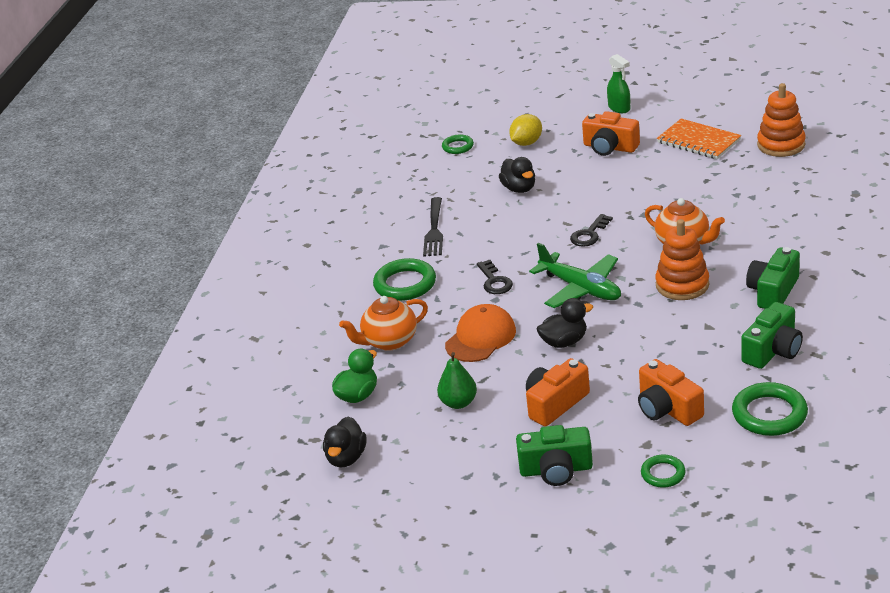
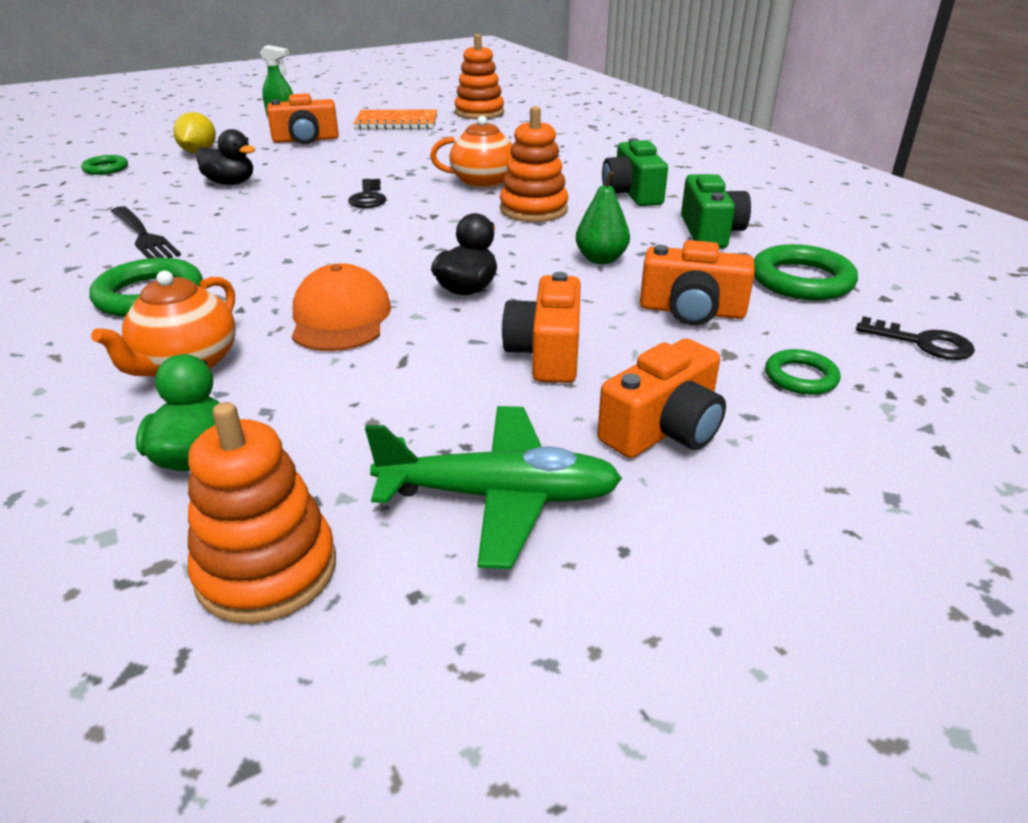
camera: 45 degrees left, 0 degrees up
black duck [323,416,366,468] -> orange stacking toy [188,402,336,624]
green pear [437,352,477,409] -> green pear moved to [576,171,630,264]
black key [477,260,513,294] -> black key moved to [856,316,975,360]
green camera [516,425,593,486] -> orange camera [597,338,726,458]
green plane [529,243,621,308] -> green plane moved to [365,406,622,569]

